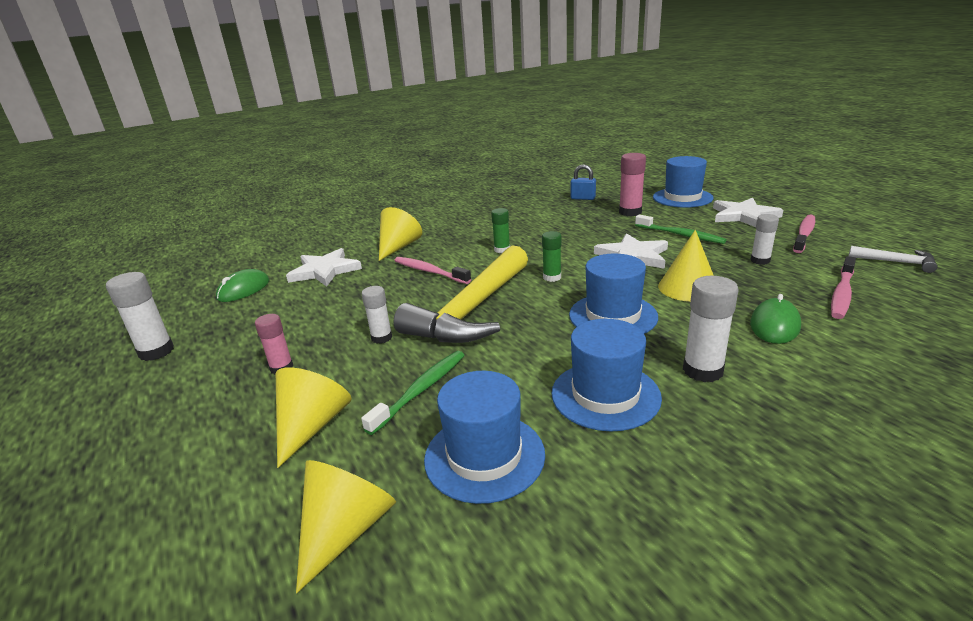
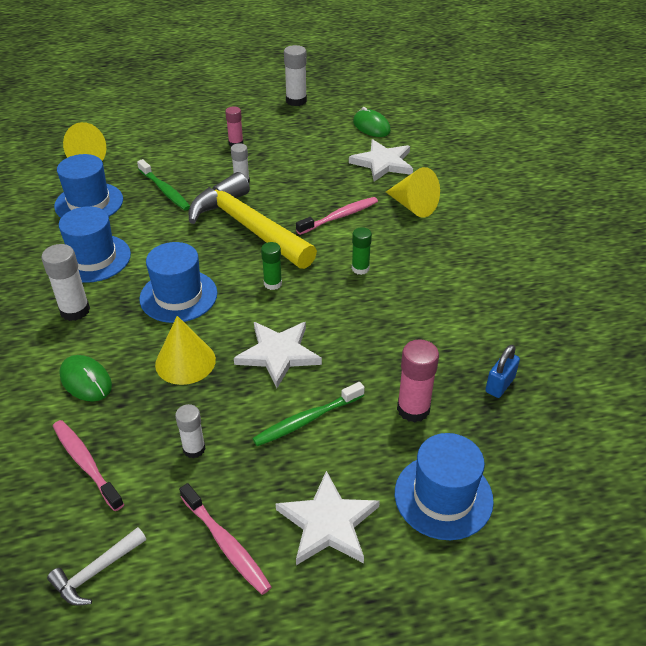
camera: 105 degrees right, 15 degrees up
yellow cone [276,367,352,468] -> none

